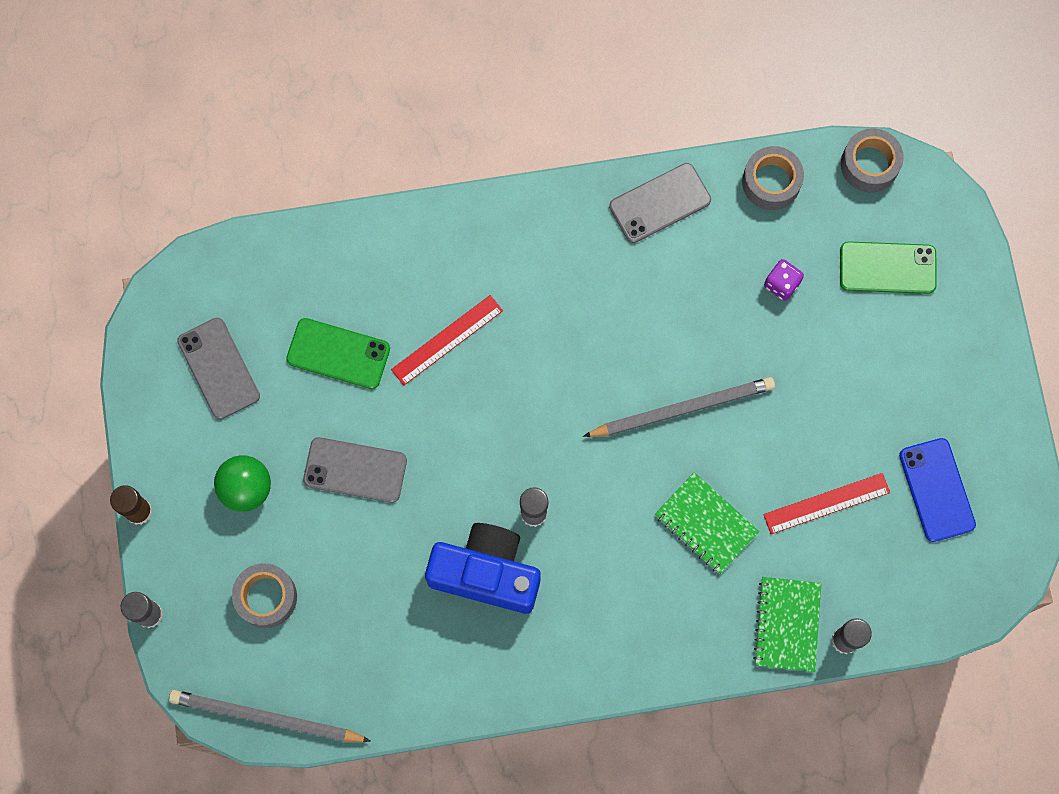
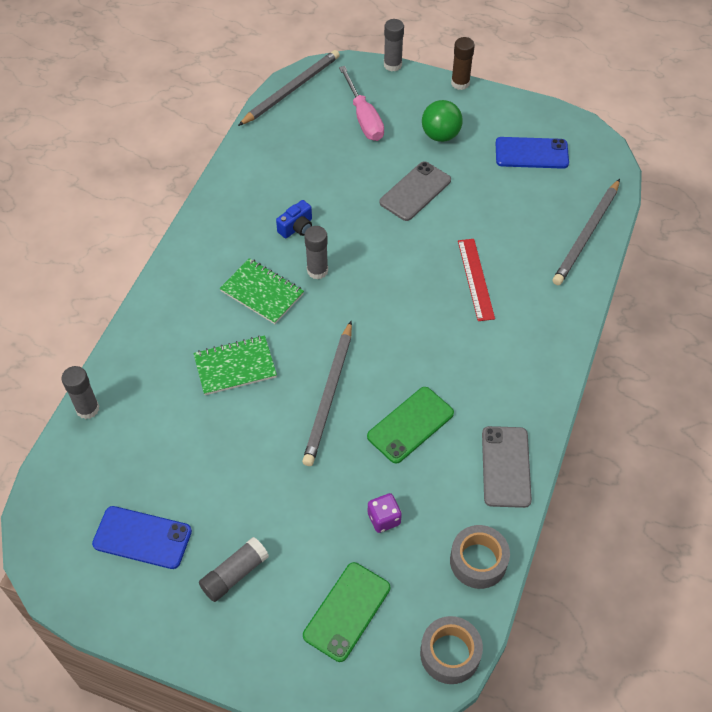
camera: 120 degrees right, 20 degrees down
grey phone [177,318,260,419] -> blue phone [496,137,569,169]
grey tape [232,563,297,628] -> pink screwdriver [339,66,384,141]
green phone [286,318,390,389] -> green phone moved to [367,387,454,464]
blue camera [425,523,541,614] -> blue camera [276,200,312,238], size x0.45
green notebook [753,577,822,672] -> green notebook moved to [220,258,304,324]
red ruler [763,473,890,534] -> none
none -> grey glue stick [199,537,269,602]
none -> grey pencil [553,179,620,285]

